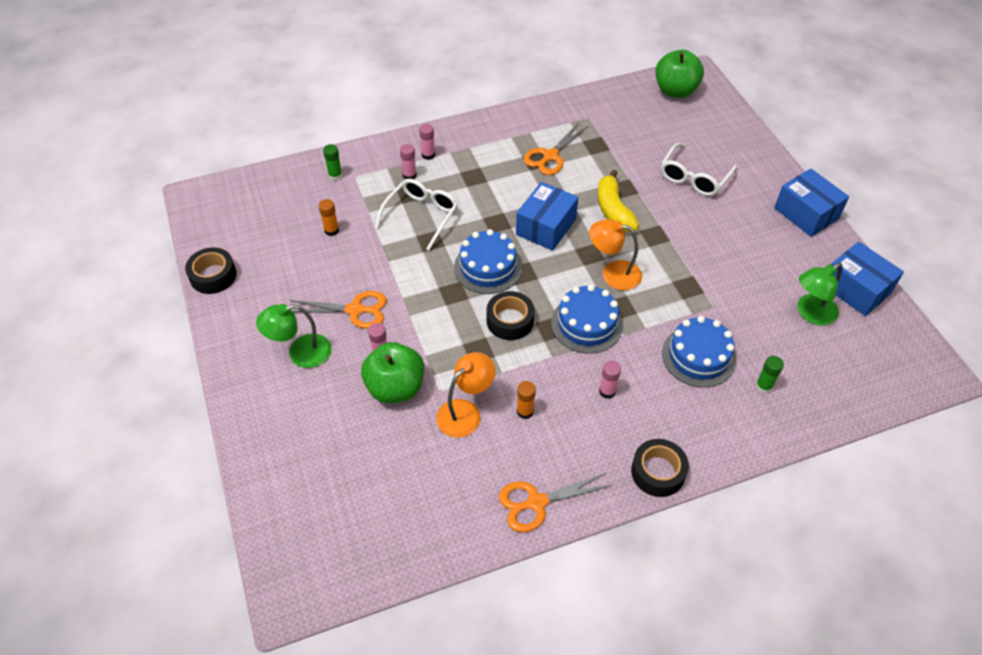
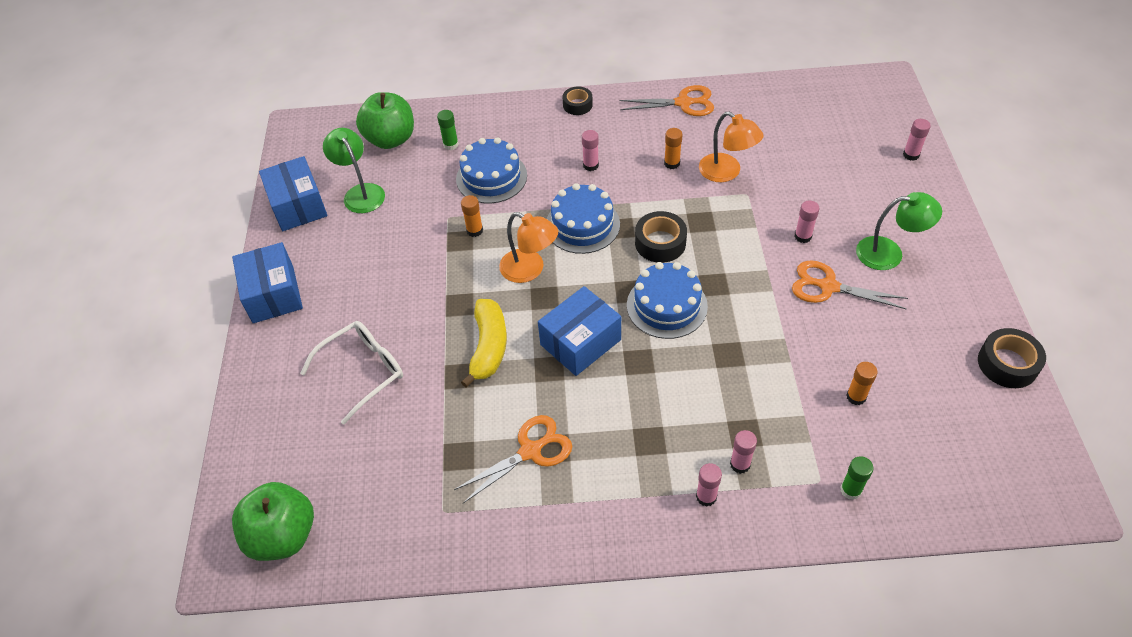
camera: 160 degrees left, 0 degrees up
green apple [361,342,424,403] -> green apple moved to [356,92,414,149]
white glasses [375,179,458,250] -> none
orange lamp [436,352,495,438] -> orange lamp turned 105 degrees counterclockwise [699,112,764,182]
black tape [631,439,689,497] -> black tape [562,86,593,115], size x0.67
green lamp [797,263,843,326] -> green lamp turned 105 degrees counterclockwise [323,128,385,213]
none -> orange glue stick [461,195,483,237]
none -> pink glue stick [903,119,931,161]

